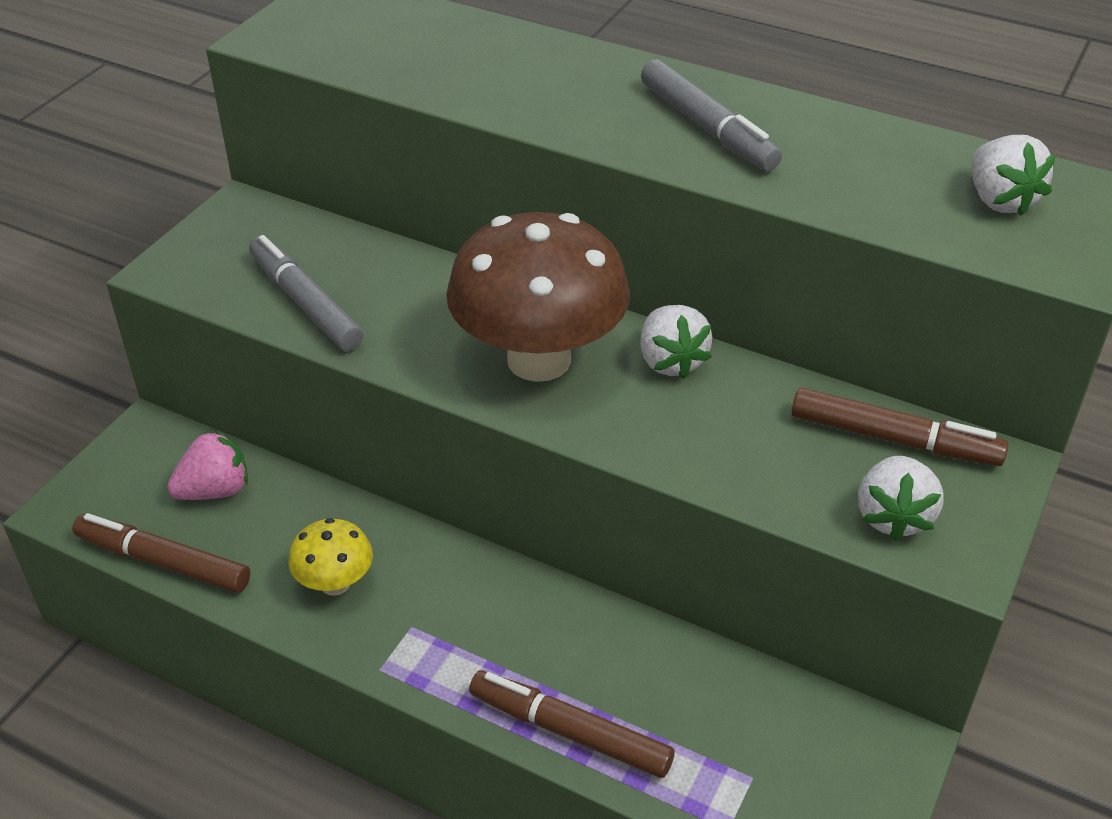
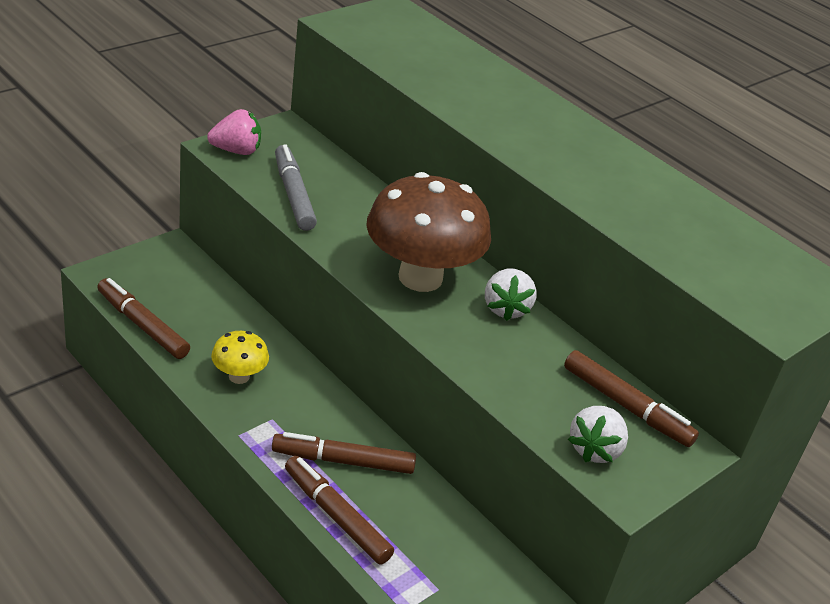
camera: 15 degrees right, 5 degrees down
pink strawberry [168,430,248,500] -> pink strawberry moved to [207,109,261,155]
grey marker [641,59,782,171] -> none
white strawberry [972,135,1056,216] -> none
none -> brown marker [272,432,416,474]

